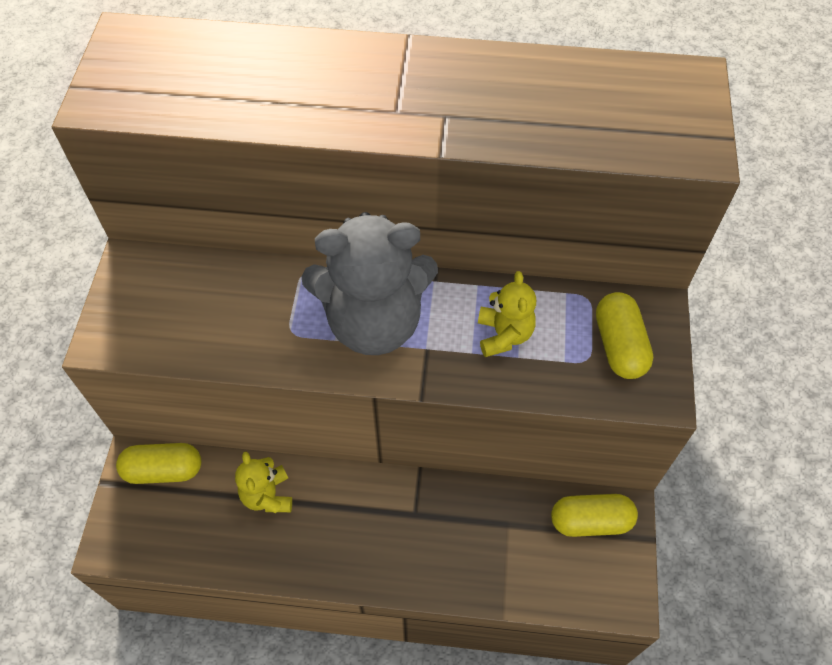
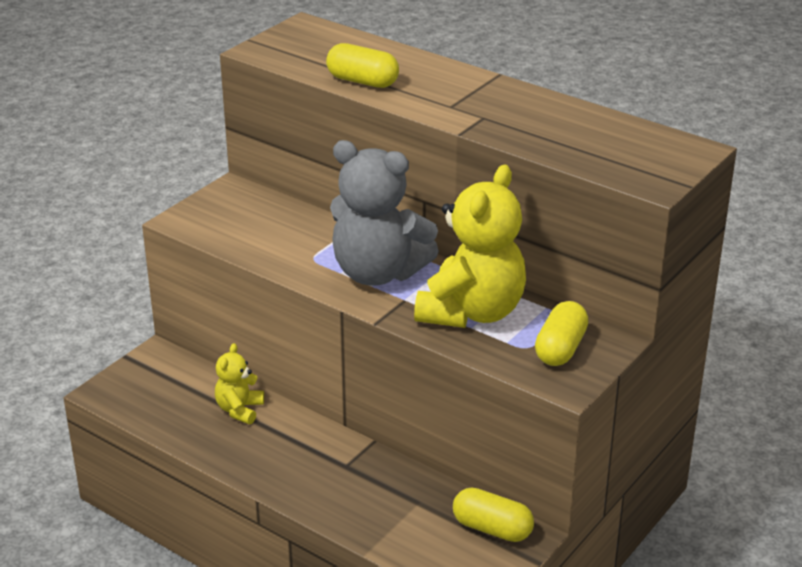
camera: 30 degrees right, 25 degrees down
yellow capsule [116,443,201,484] -> yellow capsule moved to [326,43,399,88]
yellow teddy bear [478,271,536,357] -> yellow teddy bear [414,165,526,328], size x2.05

